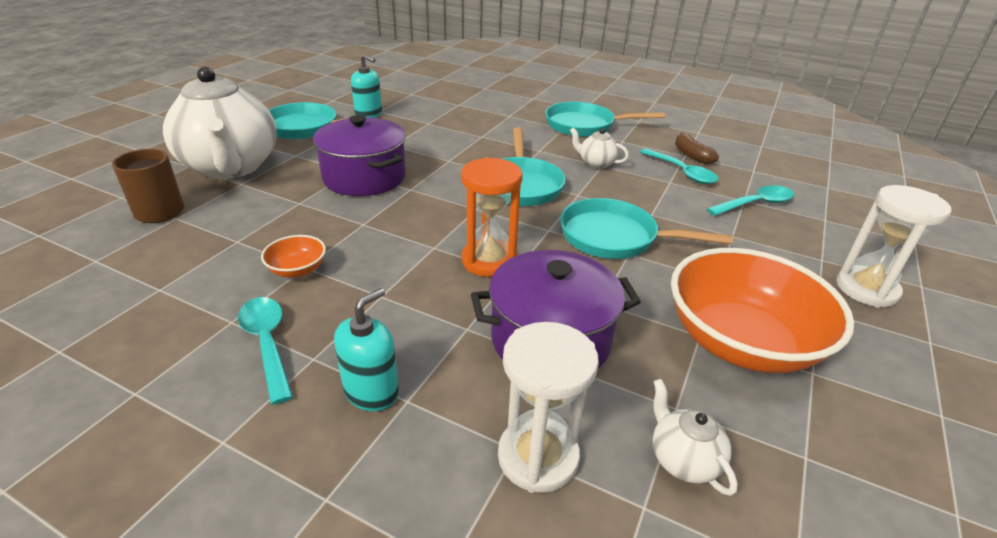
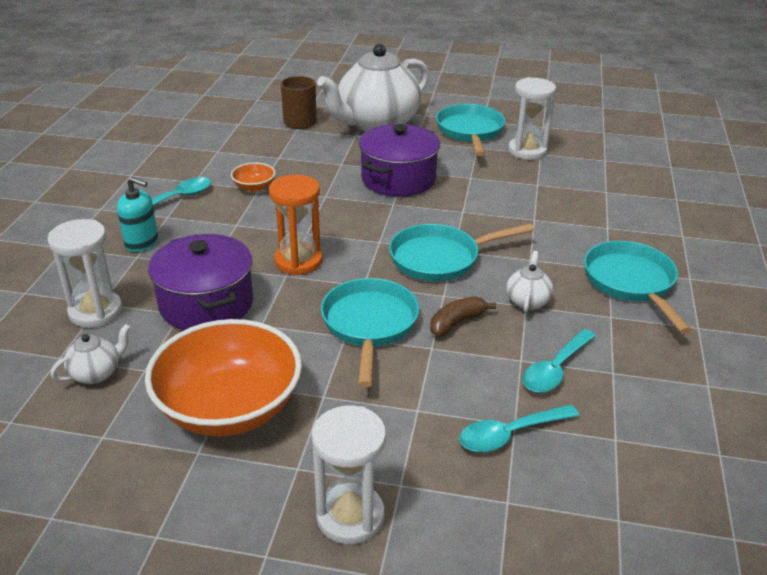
camera: 75 degrees right, 0 degrees up
turquoise soap dispenser [351,54,382,118] -> white hourglass [508,77,556,160]
brown banana [675,133,719,164] -> brown banana moved to [430,296,496,336]
turquoise spoon [707,185,795,216] -> turquoise spoon turned 105 degrees clockwise [459,404,579,452]

